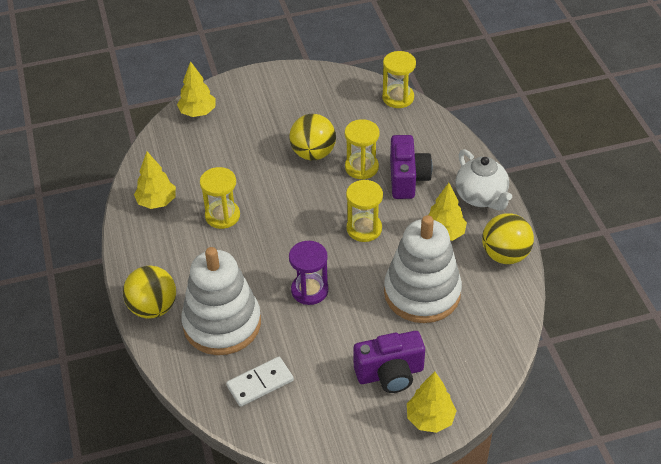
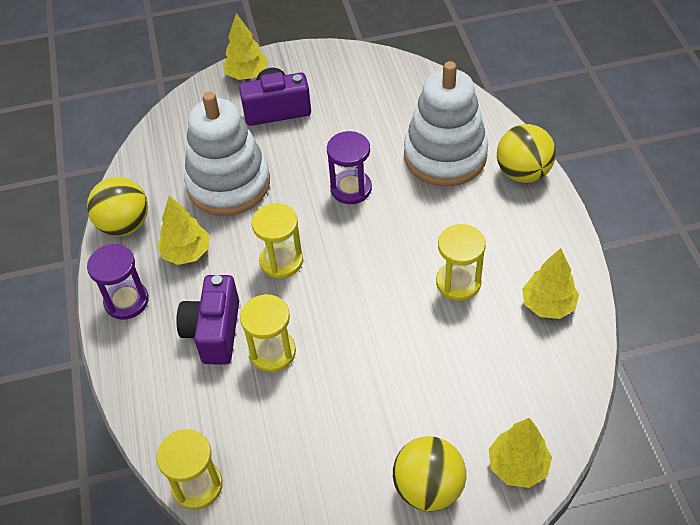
camera: 175 degrees left, 5 degrees up
white domino [226,357,294,407] -> none
yellow ball [289,114,336,160] -> yellow ball moved to [393,436,466,512]
white teapot [455,149,512,211] -> purple hourglass [87,244,149,320]

